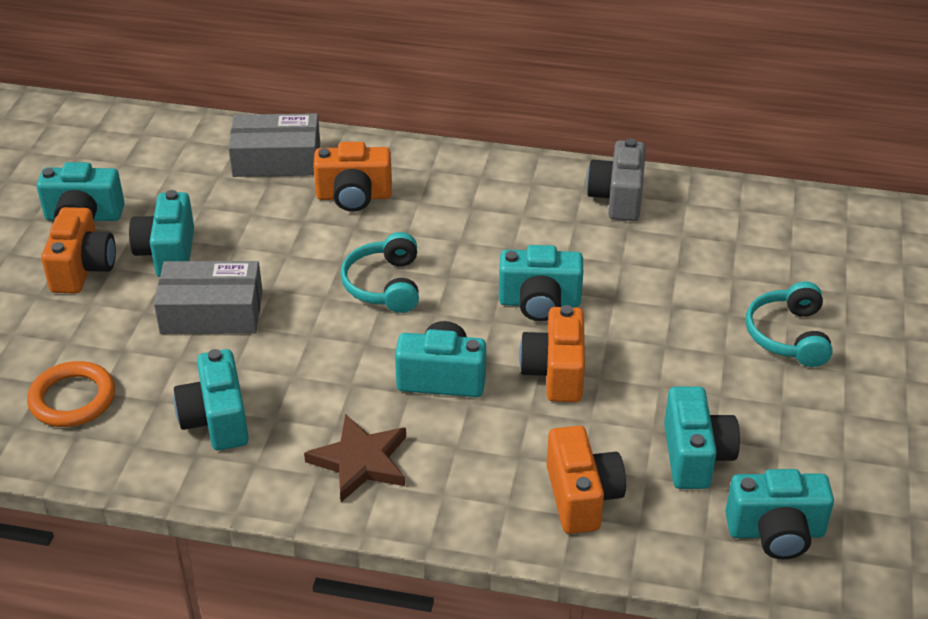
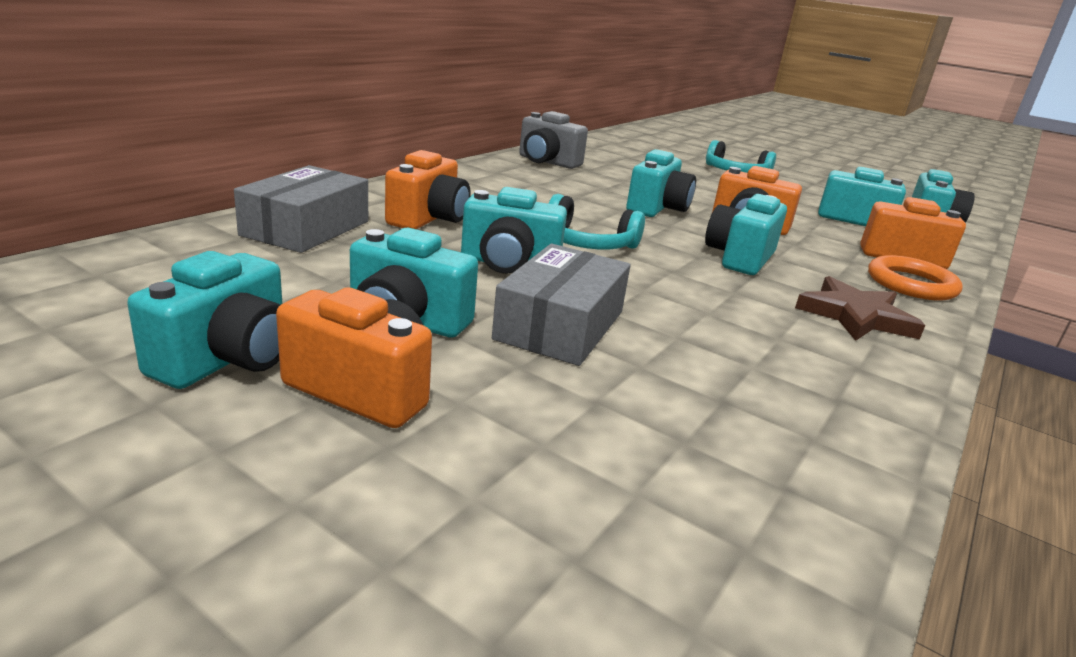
camera: 70 degrees left, 15 degrees down
orange ring [27,361,115,427] -> orange ring moved to [868,255,963,301]
turquoise camera [174,349,249,450] -> turquoise camera moved to [461,187,567,274]

